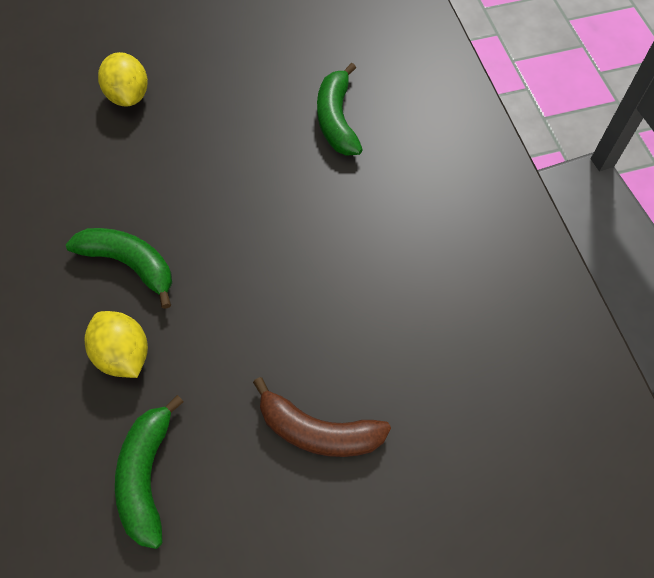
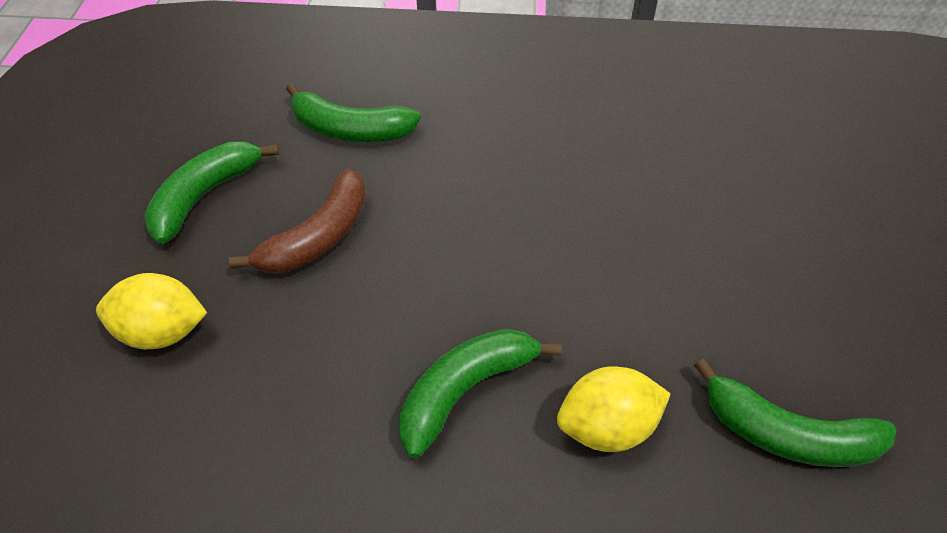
camera: 70 degrees left, 10 degrees down
brown banana [253,377,391,457] -> brown banana moved to [229,168,366,273]
none -> green banana [144,141,279,244]

